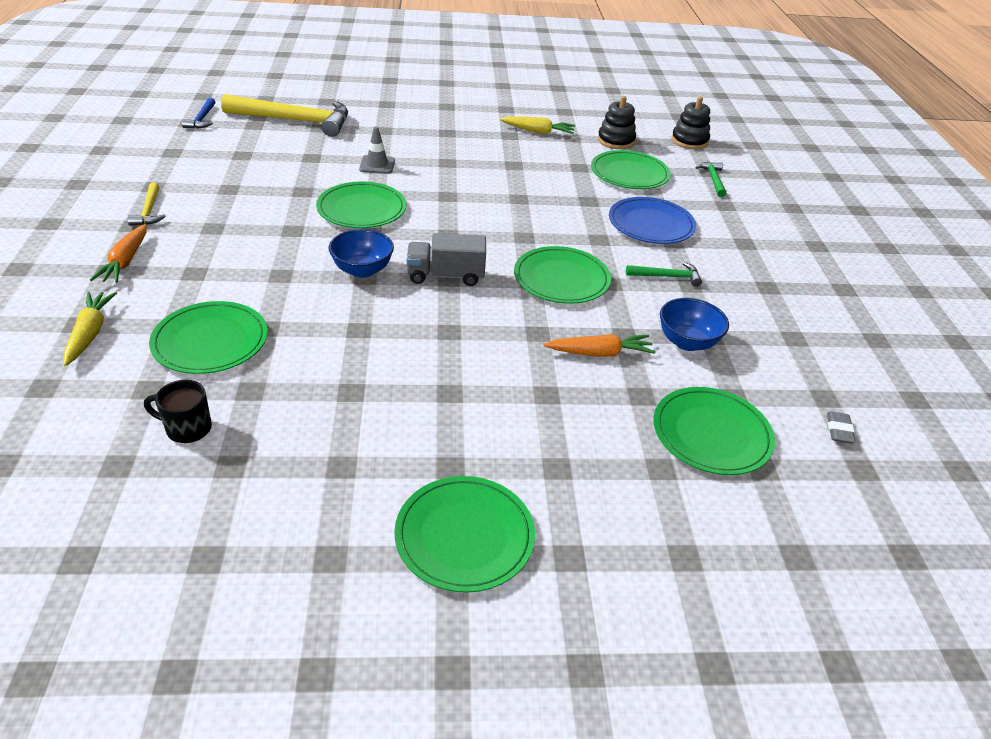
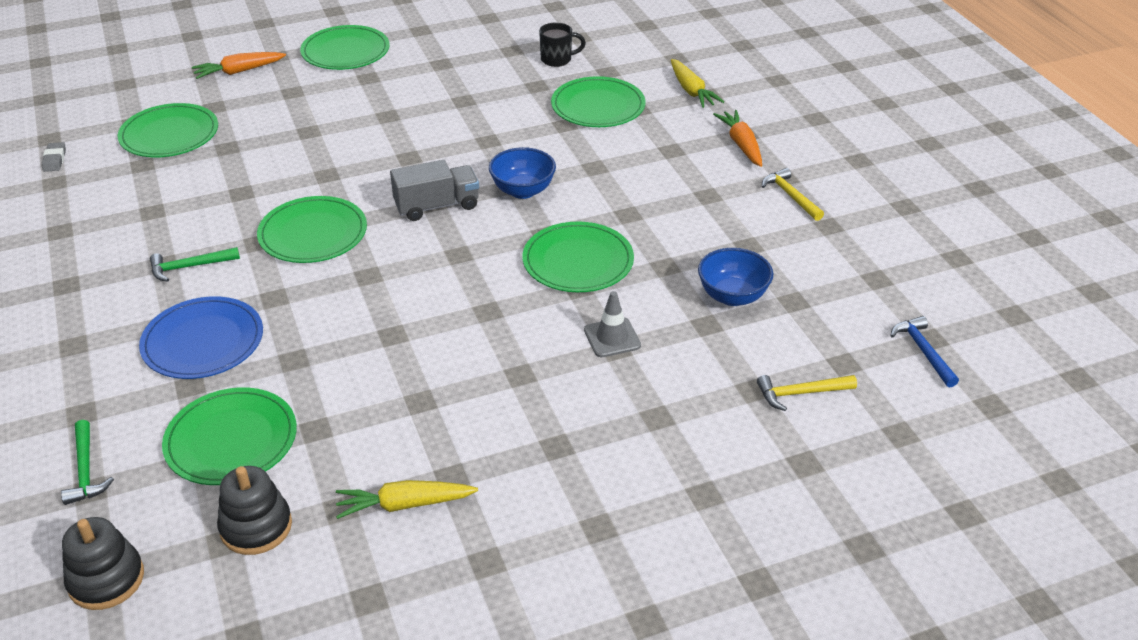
camera: 165 degrees right, 0 degrees up
yellow hammer [221,94,348,137] -> yellow hammer [757,375,857,411], size x0.46
orange carrot [543,334,655,357] -> orange carrot moved to [192,52,286,79]
blue bowl [660,298,729,351] -> blue bowl moved to [698,248,773,306]

